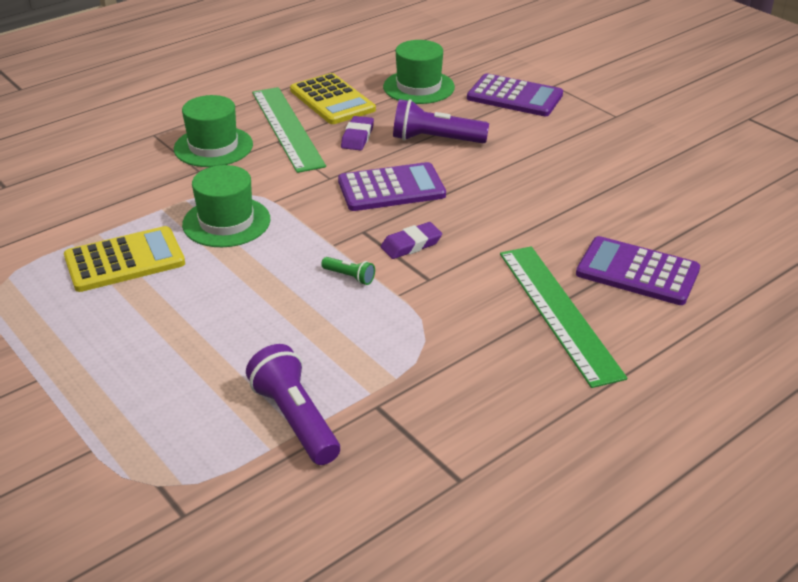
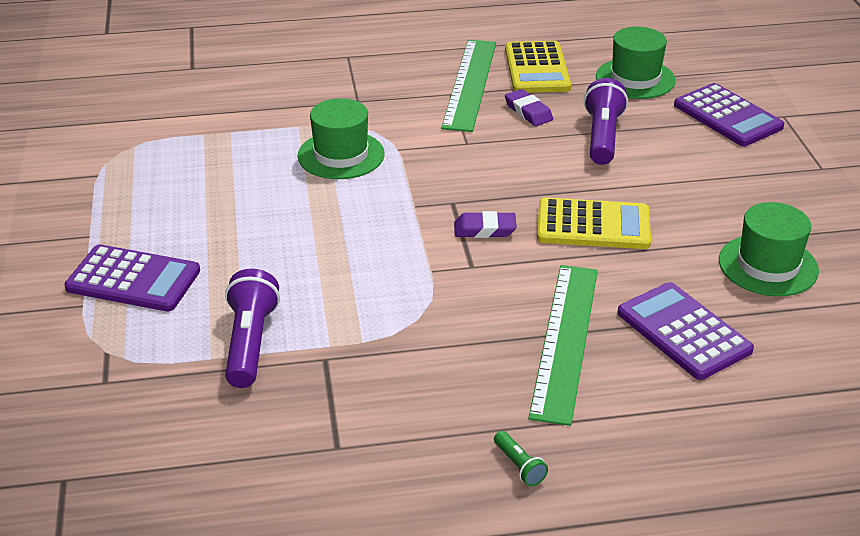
camera: 30 degrees right, 0 degrees up
yellow calculator [64,226,185,292] -> yellow calculator moved to [537,198,651,249]
green hat [174,95,253,167] -> green hat moved to [719,202,819,296]
green flashlight [321,257,375,285] -> green flashlight moved to [494,431,548,486]
purple calculator [338,162,446,211] -> purple calculator moved to [64,244,200,312]
purple eraser [341,116,374,150] -> purple eraser turned 75 degrees counterclockwise [505,89,553,126]
purple flashlight [393,99,489,143] -> purple flashlight turned 60 degrees clockwise [584,78,628,165]

